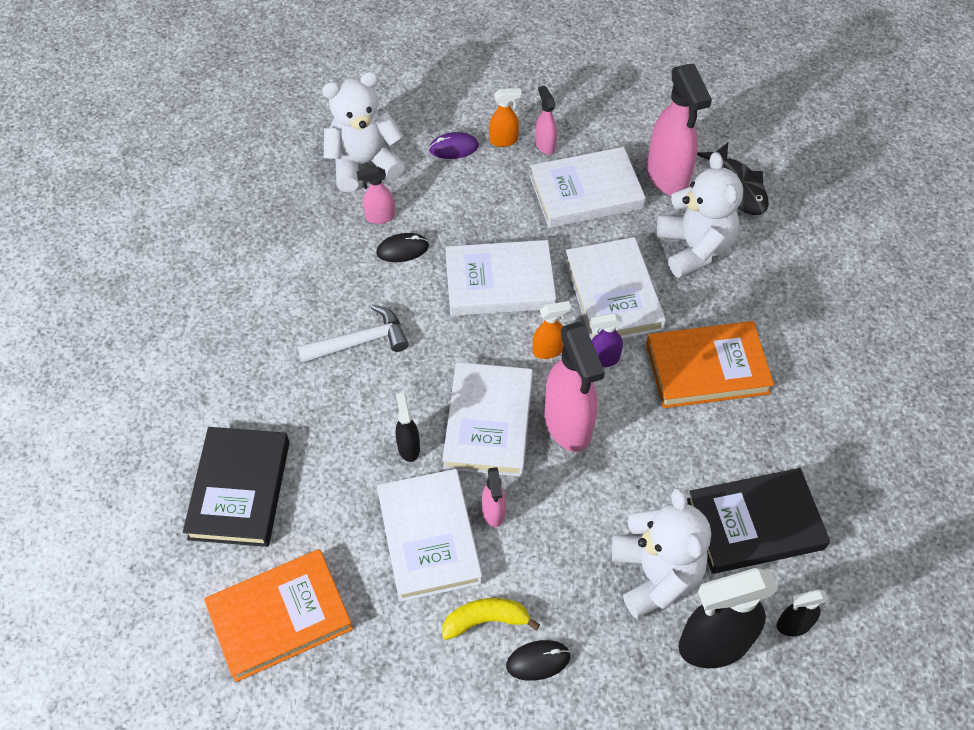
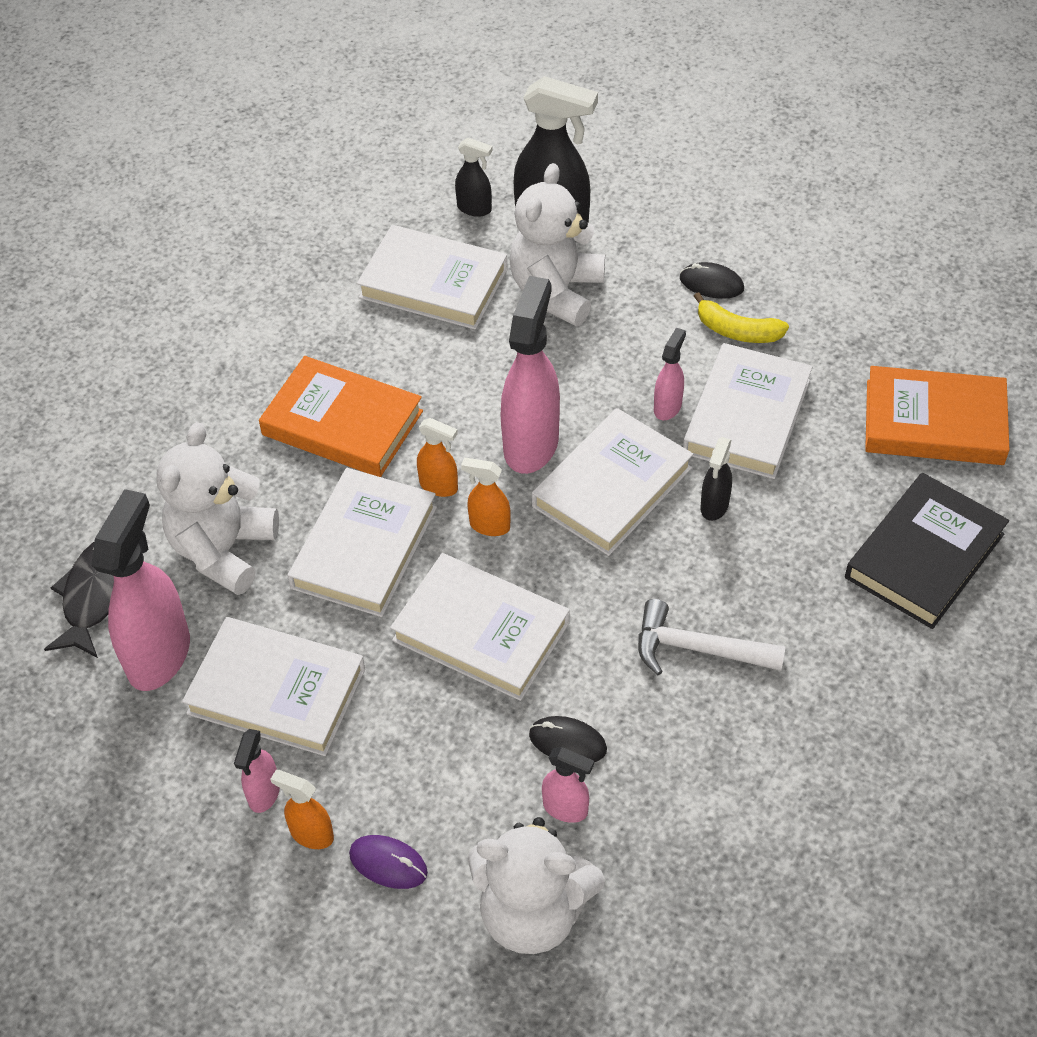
camera: 145 degrees left, 5 degrees down
purple spray bottle [591,313,623,367] -> orange spray bottle [417,418,458,497]
black book [687,468,830,574] -> white book [357,225,508,330]

